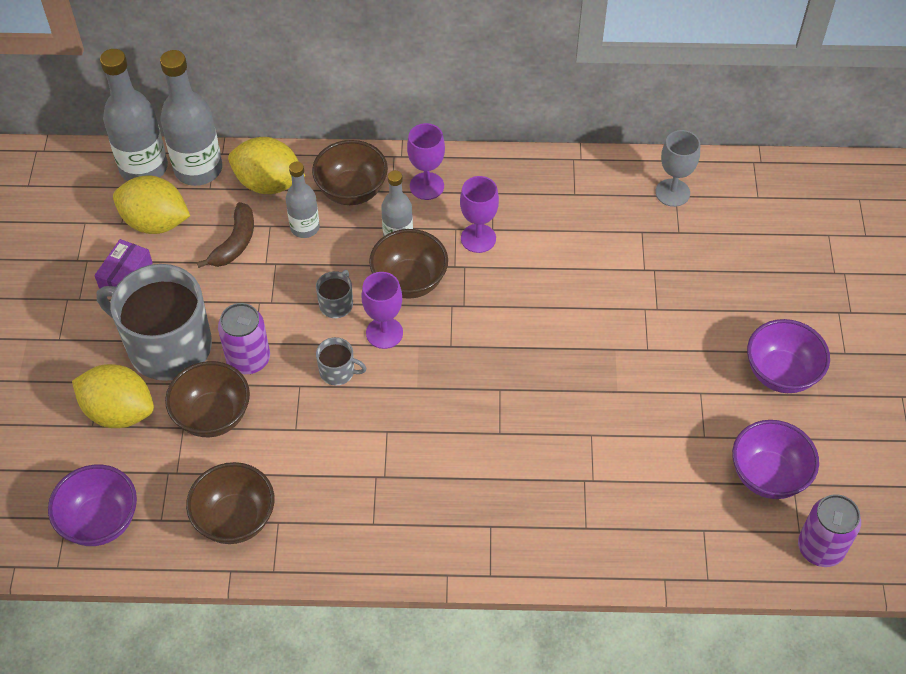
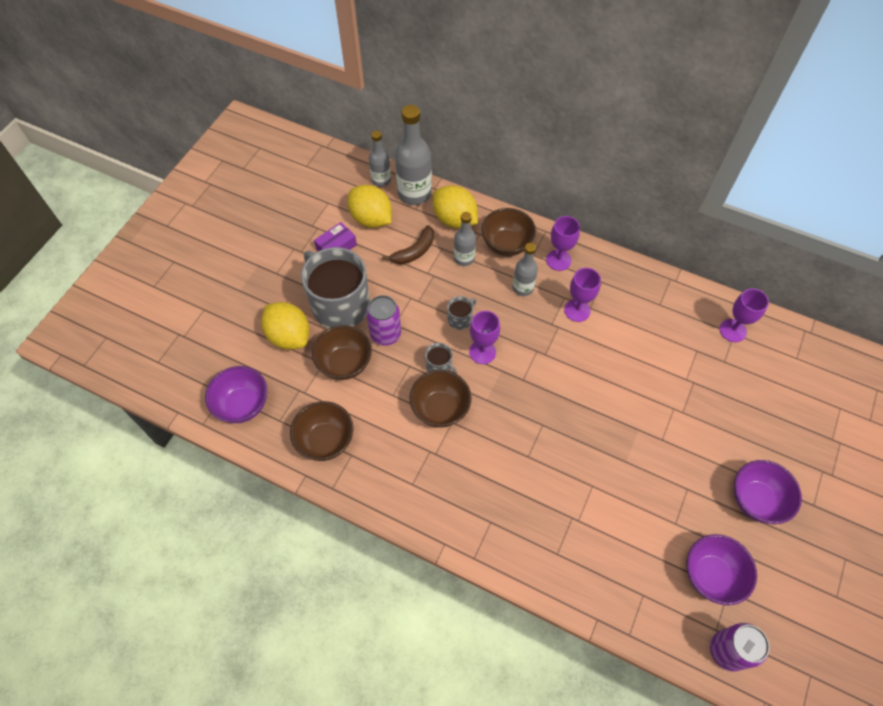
camera: 25 degrees right, 5 degrees up
grey bottle [100,49,168,181] -> grey bottle [369,131,391,187], size x0.59
brown bowl [369,229,448,299] -> brown bowl moved to [409,370,472,428]
grey goblet [655,130,700,207] -> purple goblet [720,288,769,342]

